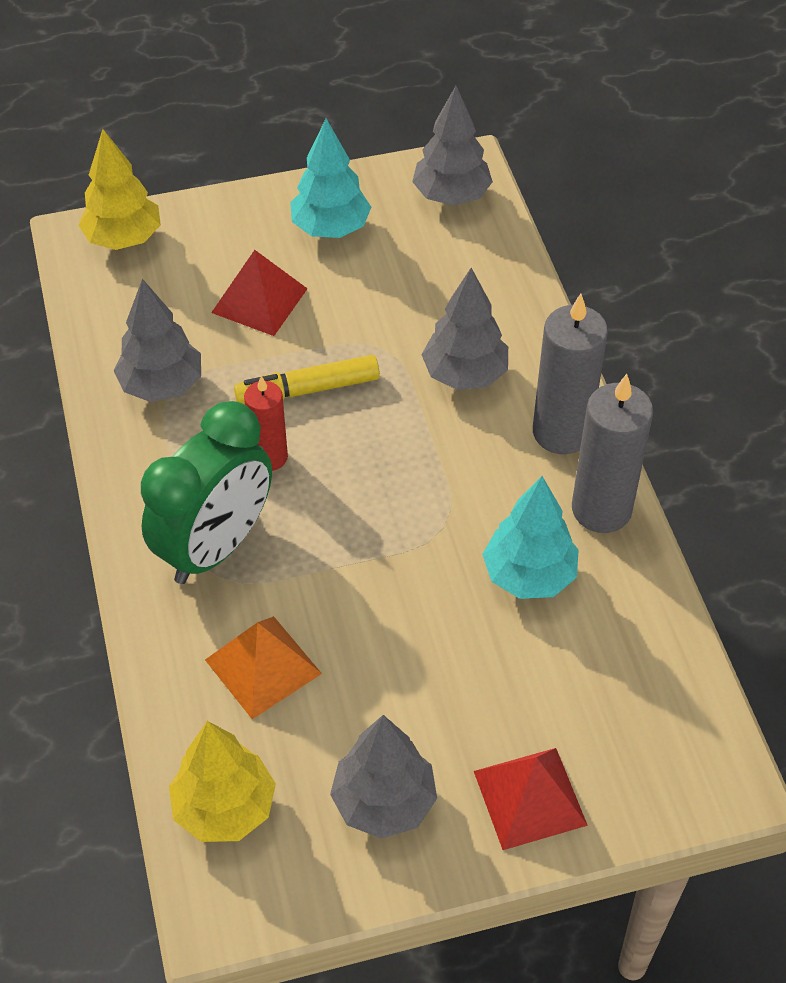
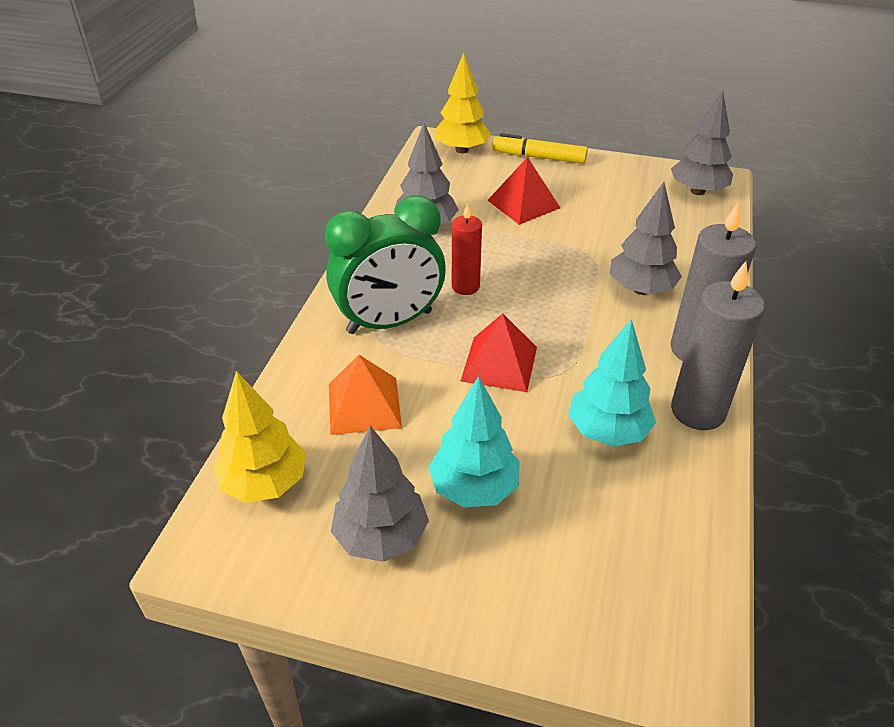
camera: 30 degrees right, 10 degrees down
yellow marker [234,355,380,404] -> yellow marker moved to [492,133,588,164]
turquoise tree [290,118,371,238] -> turquoise tree moved to [428,376,520,508]
red pyramid [474,748,588,850] -> red pyramid moved to [461,313,537,392]

